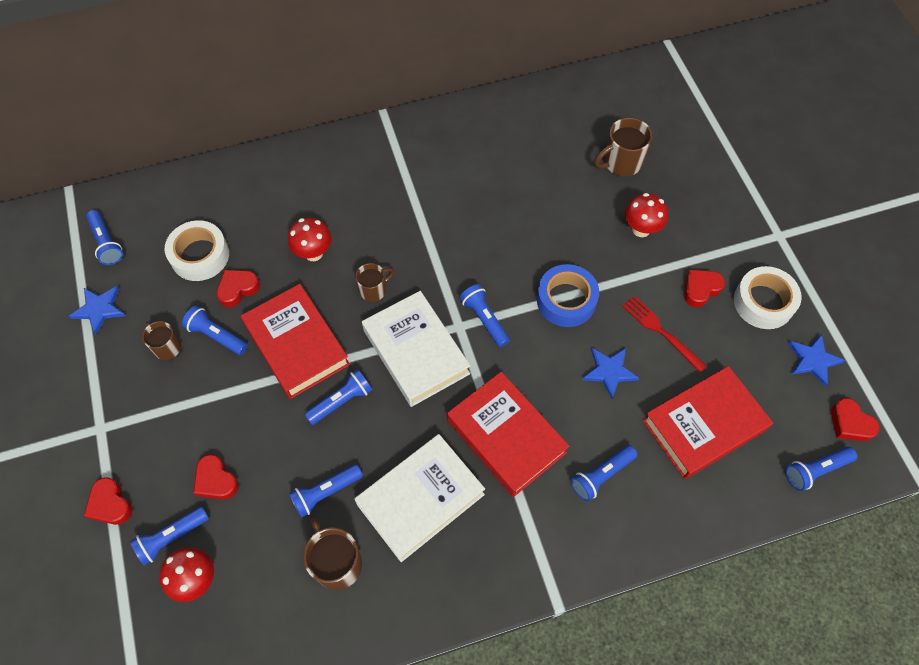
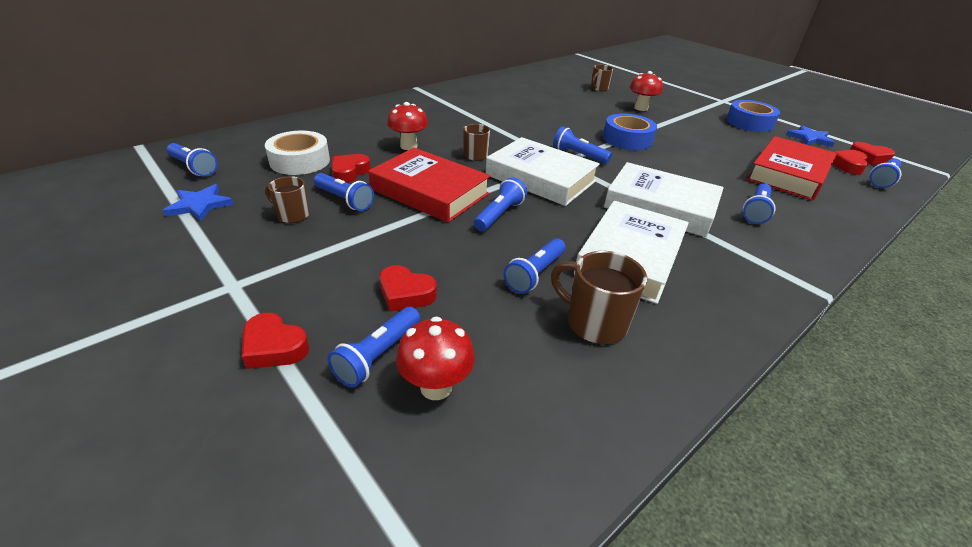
camera: 25 degrees left, 25 degrees down
blue flashlight [182,306,248,355] -> blue flashlight turned 150 degrees counterclockwise [314,173,374,211]
red book [447,371,570,497] -> white book [604,162,724,237]
blue star [582,348,640,399] -> none
brown mug [594,117,652,177] -> brown mug [591,65,613,91], size x0.65
red fork [622,295,707,373] -> none
red heart [684,269,725,307] -> red heart moved to [833,150,868,175]
white tape [734,266,802,329] -> blue tape [726,100,780,132]

